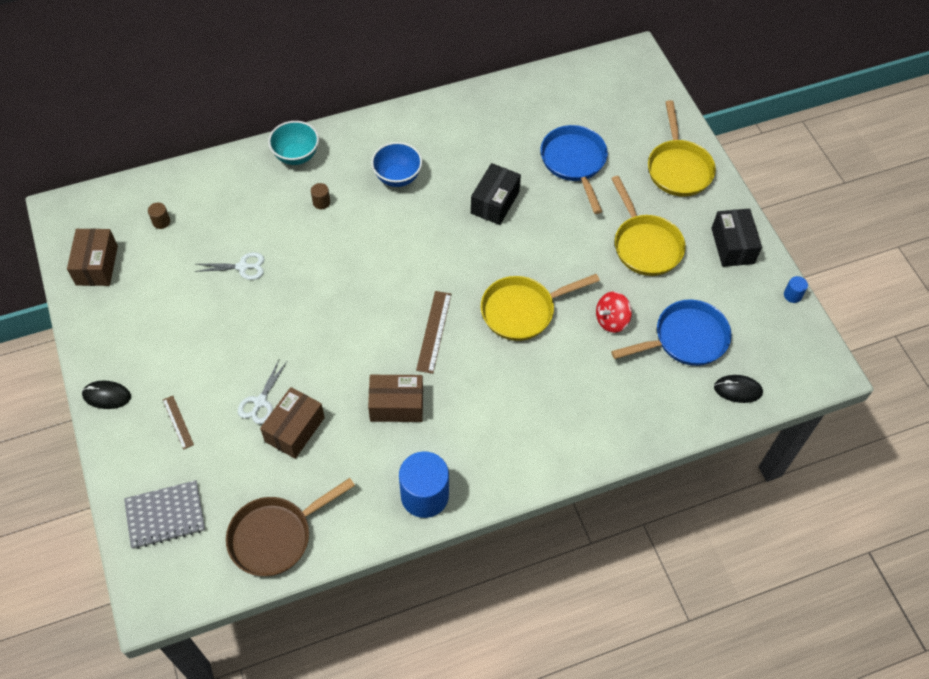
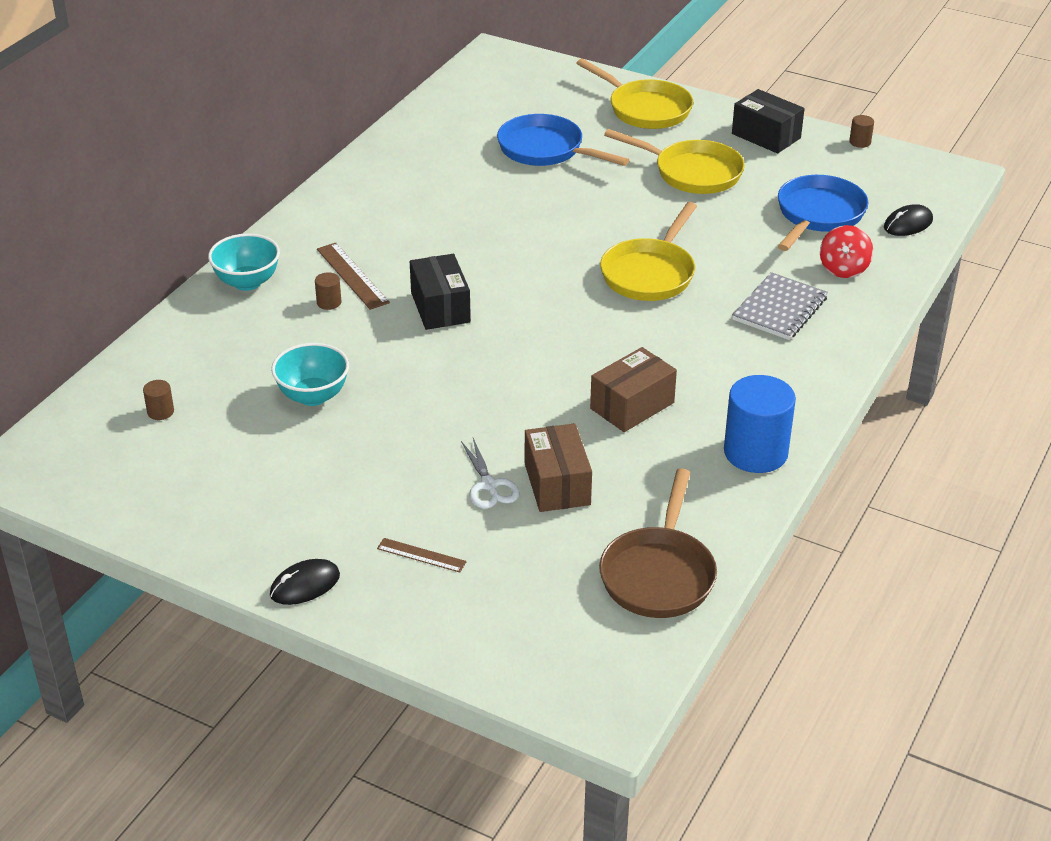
camera: 40 degrees left, 20 degrees down
brown box [67,228,118,286] -> none
grey notebook [124,480,205,549] -> grey notebook moved to [732,272,828,340]
white scissors [194,252,264,280] -> turquoise bowl [271,343,349,406]
blue bowl [371,142,422,187] -> none
brown ruler [416,291,452,374] -> brown ruler moved to [317,243,390,310]
black box [471,163,521,225] -> black box moved to [410,254,471,330]
red spinning top [596,292,632,333] -> red spinning top moved to [820,225,873,278]
blue cylinder [784,276,808,303] -> brown cylinder [849,115,874,148]

